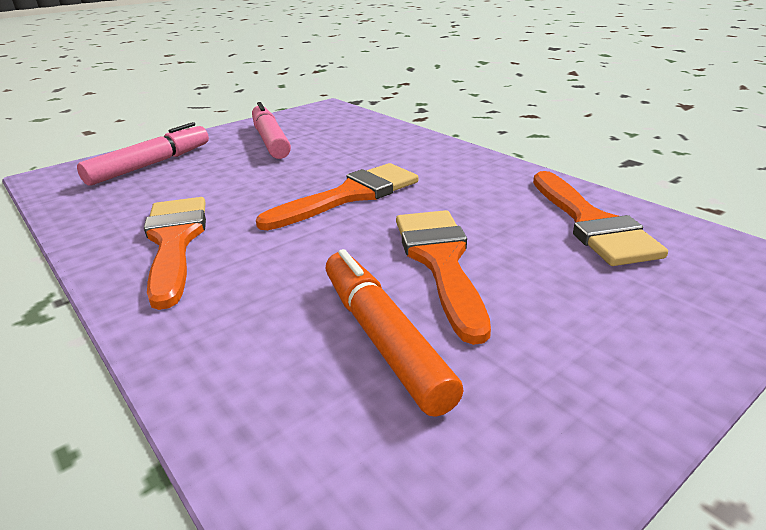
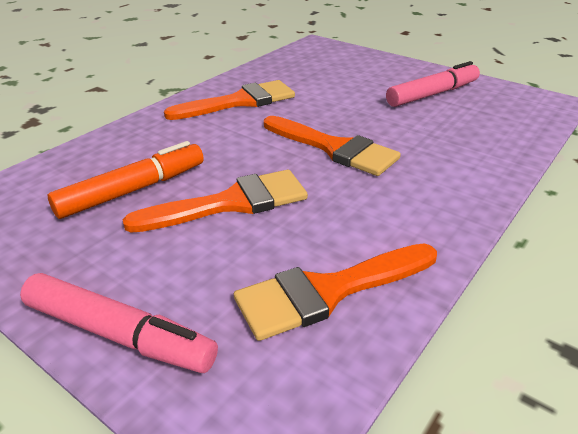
camera: 75 degrees right, 5 degrees up
pink marker [77,122,209,186] -> pink marker moved to [20,273,218,373]

